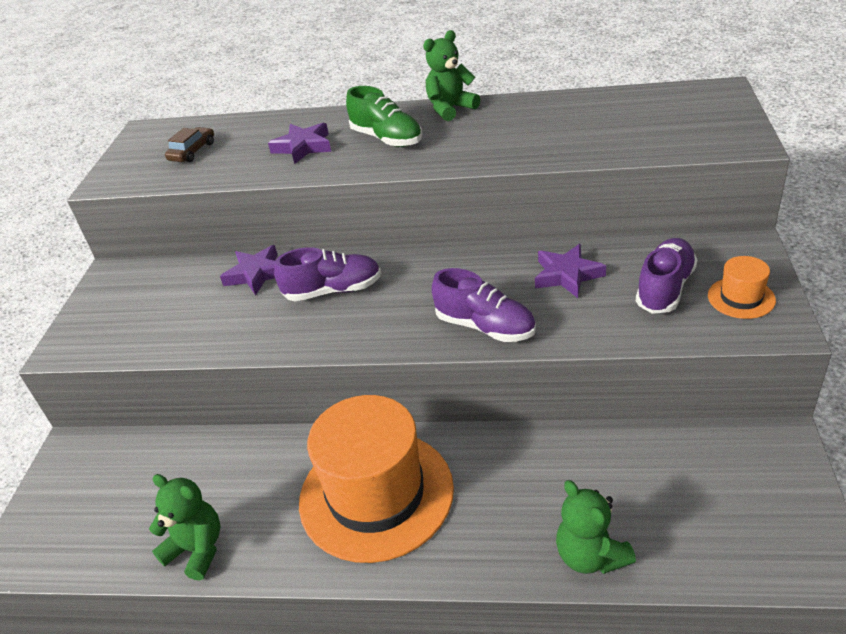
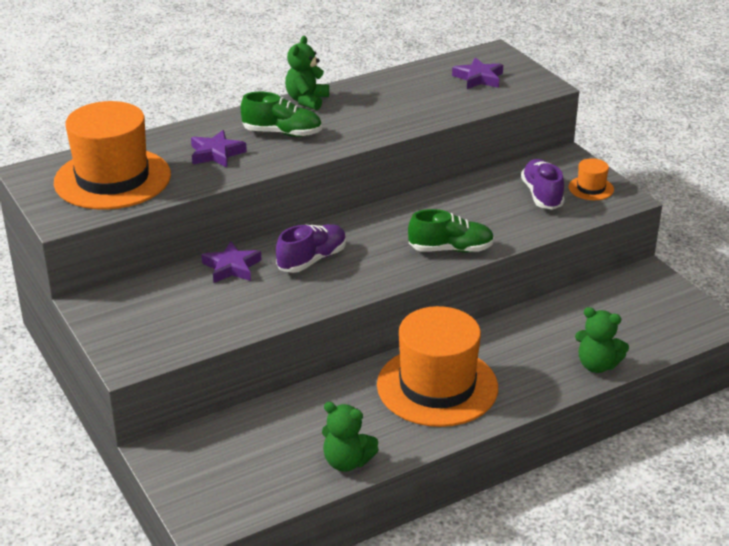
camera: 40 degrees left, 5 degrees down
green teddy bear [149,474,221,580] -> green teddy bear turned 150 degrees counterclockwise [322,402,379,472]
brown car [165,127,214,162] -> orange hat [54,101,171,210]
purple shoe [432,268,536,342] -> green shoe [408,209,494,252]
purple star [535,244,606,298] -> purple star moved to [452,57,503,89]

